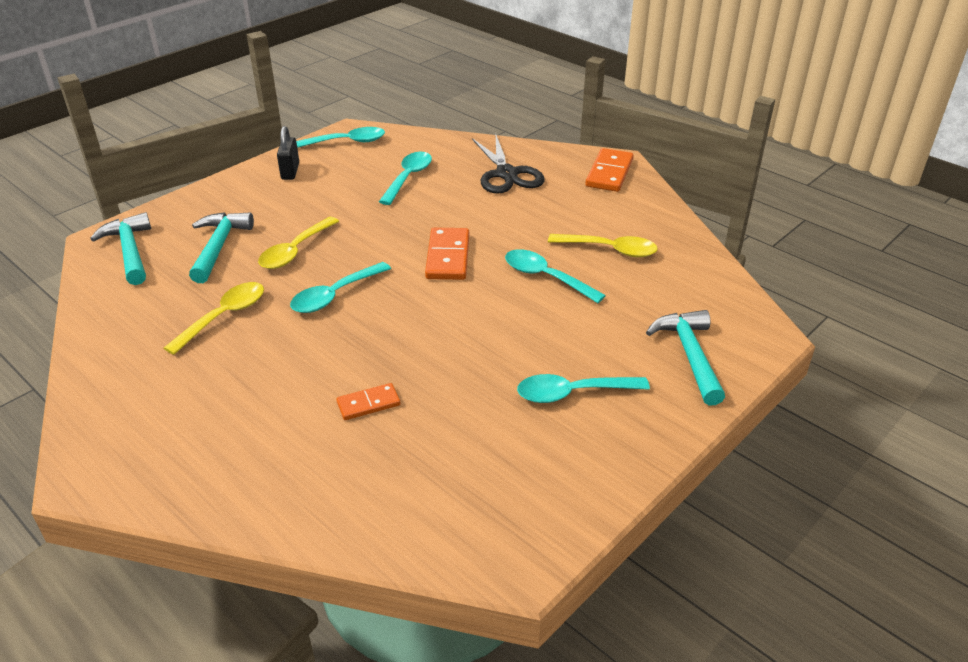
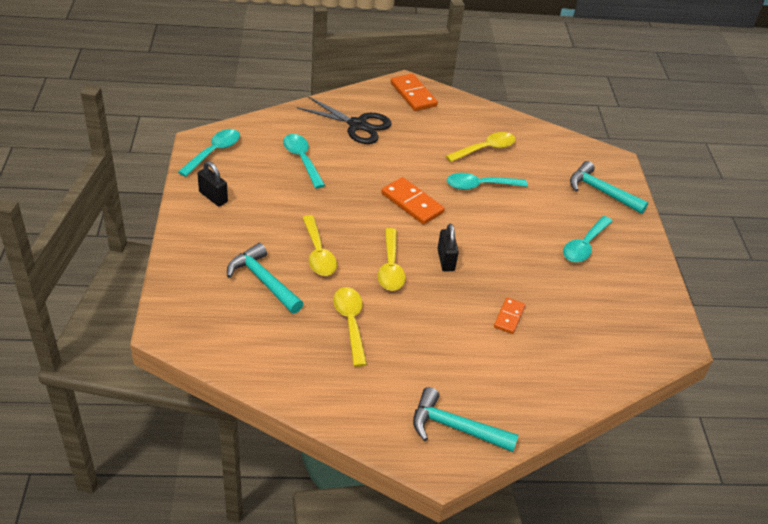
camera: 50 degrees left, 5 degrees up
turquoise hammer [90,212,151,285] -> turquoise hammer moved to [413,387,519,452]
turquoise spoon [290,262,391,313] -> yellow spoon [378,228,405,291]
none -> black padlock [437,224,459,271]

